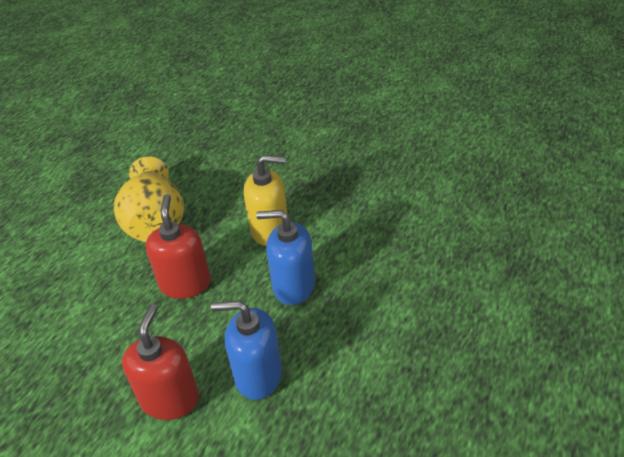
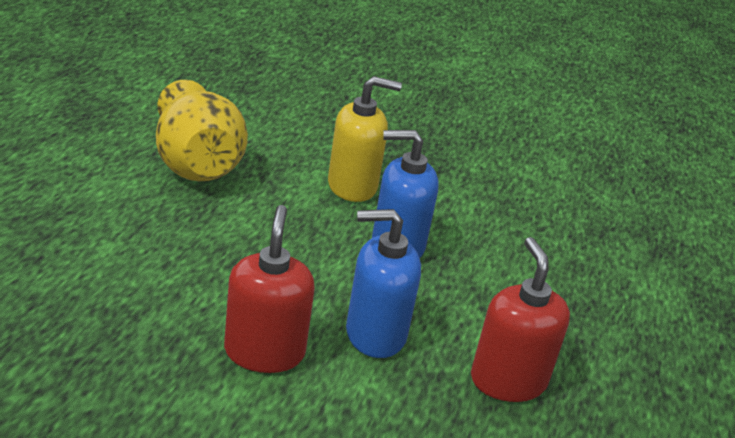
camera: 15 degrees left, 10 degrees down
red soap dispenser [146,194,211,299] -> red soap dispenser moved to [471,237,570,402]

